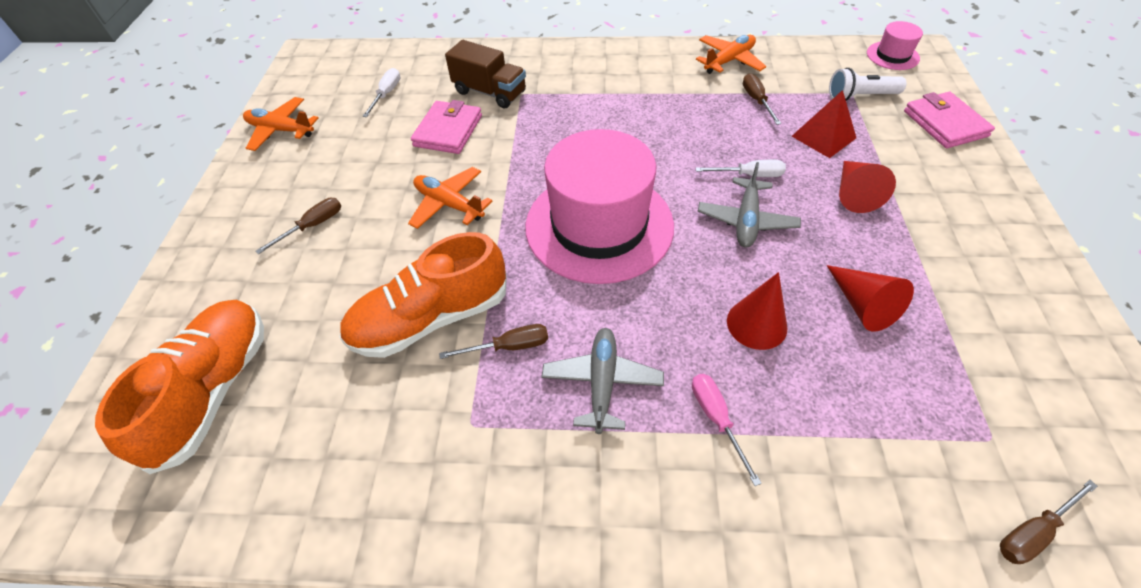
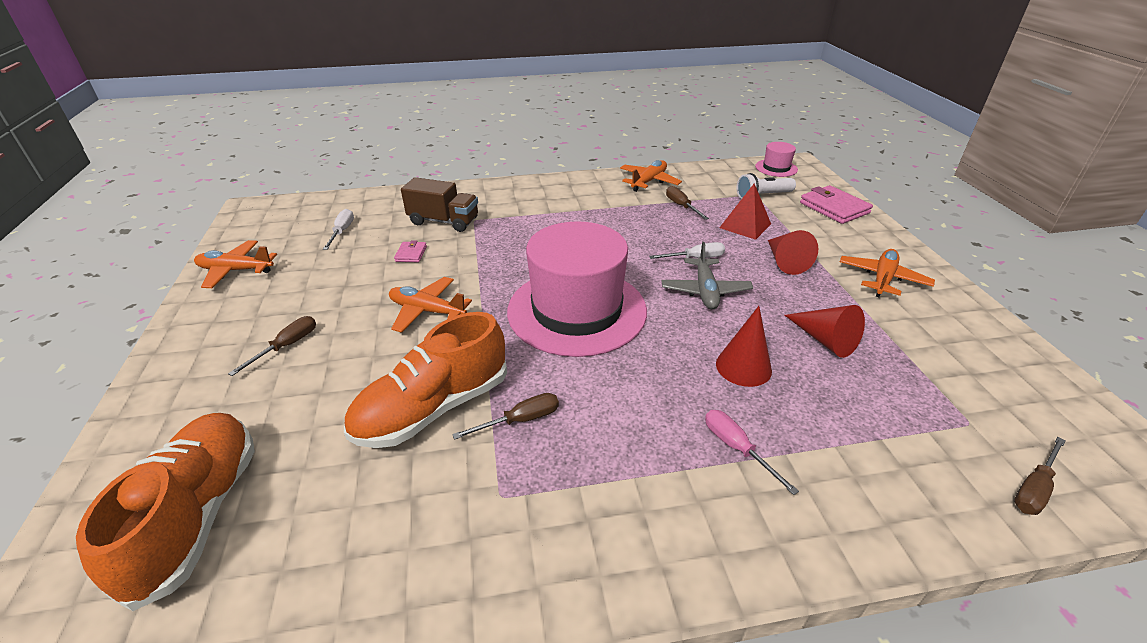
camera: 15 degrees left, 15 degrees down
pink wallet [411,100,482,154] -> pink wallet [394,240,427,262], size x0.51
grey plane [542,328,664,434] -> none
none -> orange plane [840,249,935,297]

